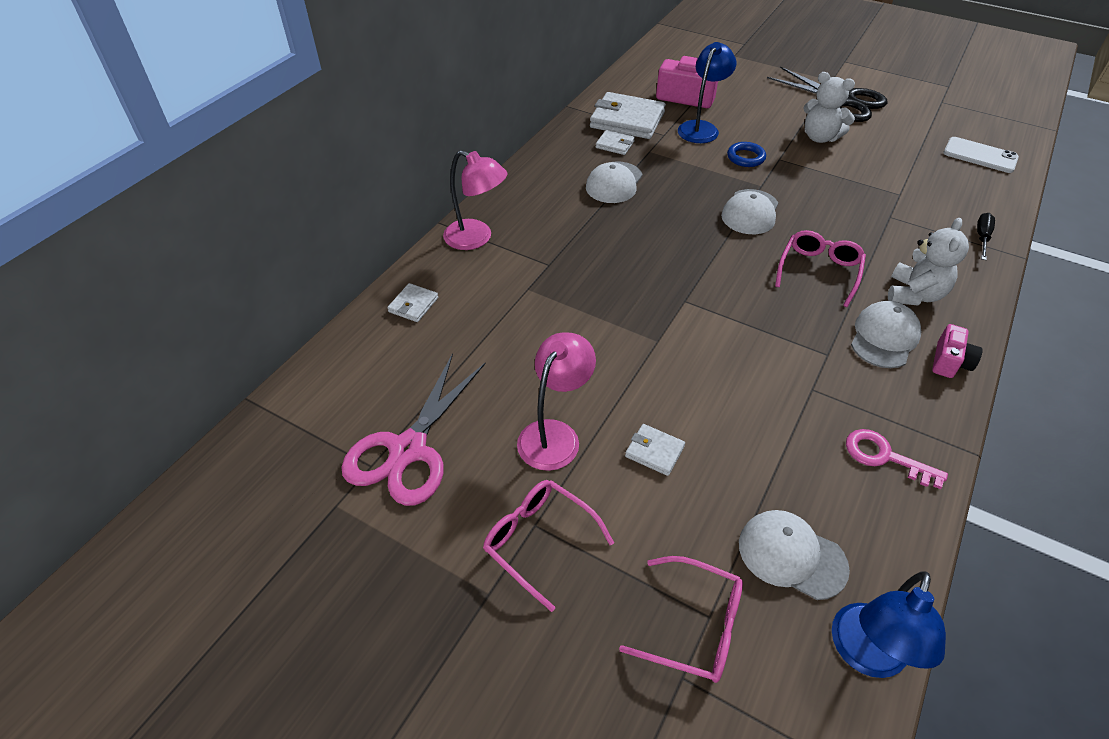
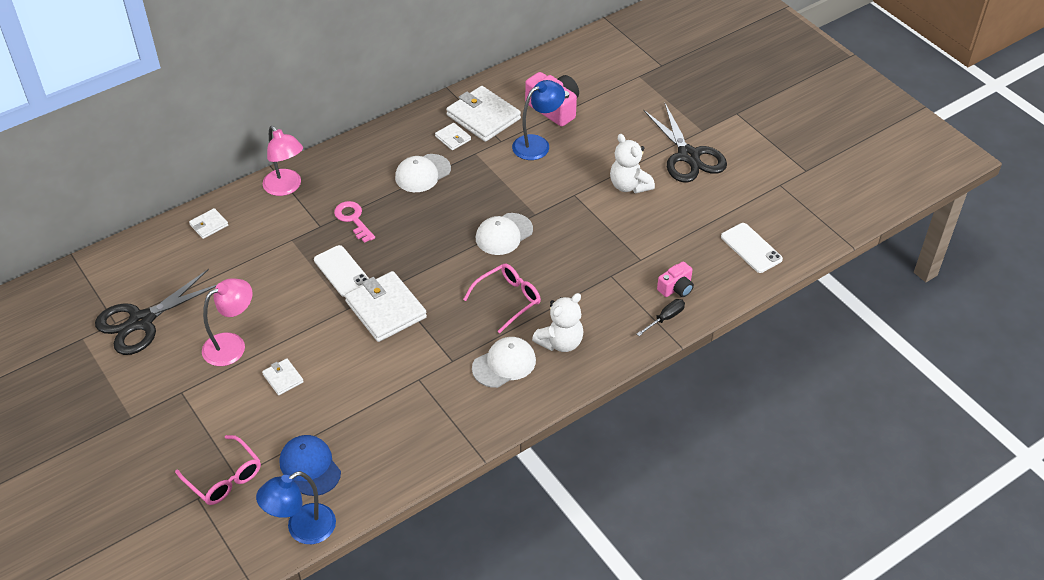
camera: 25 degrees right, 0 degrees up
pink scissors [341,353,486,506] -> black scissors [95,269,216,355]
pink glasses [483,480,614,612] -> none
blue ring [727,142,766,167] -> none
white cap [739,510,850,600] -> blue cap [280,435,341,496]
pink key [846,429,948,489] -> pink key moved to [334,201,375,243]
pink camera [932,324,983,378] -> pink camera moved to [657,261,694,297]
none -> white phone [314,245,369,297]
none -> white wallet [345,271,427,342]

